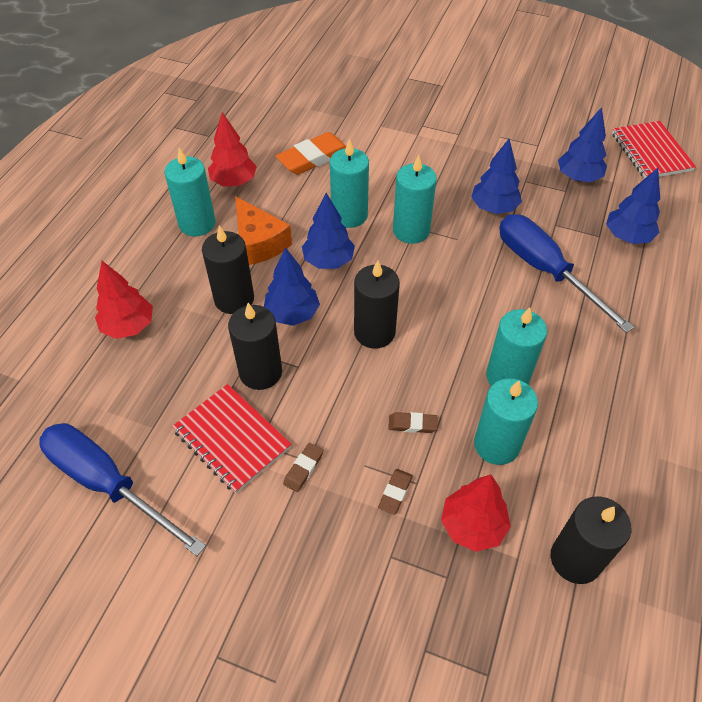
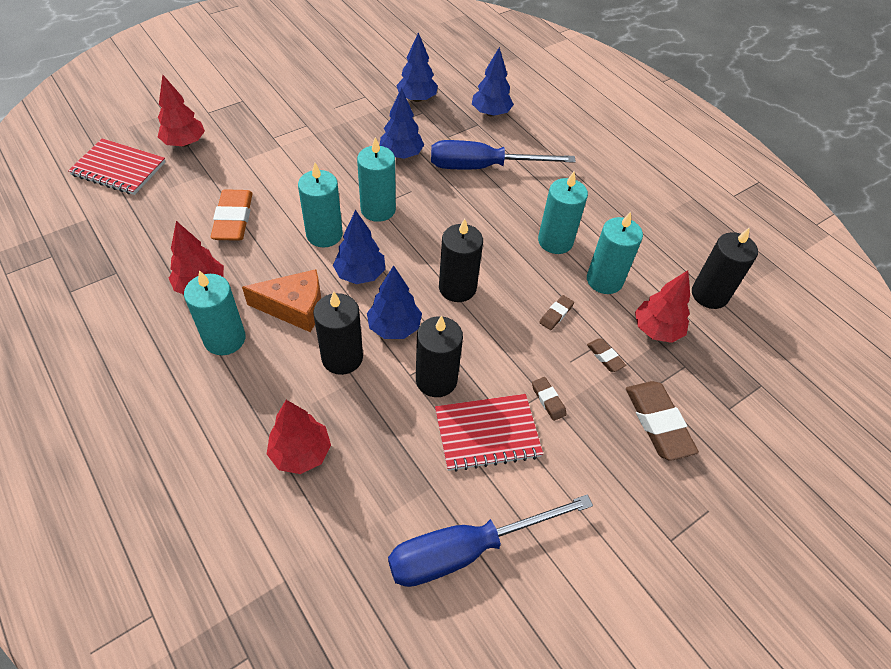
camera: 60 degrees left, 0 degrees up
red notebook [612,121,696,179] -> red notebook moved to [68,138,165,195]
none -> red tree [158,74,205,147]
none -> brown eraser [626,381,699,461]

